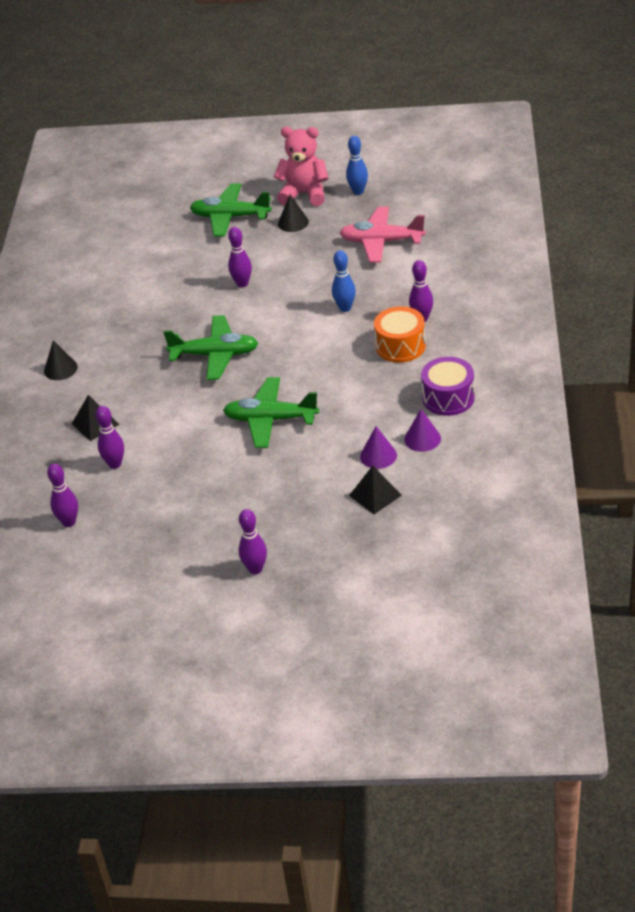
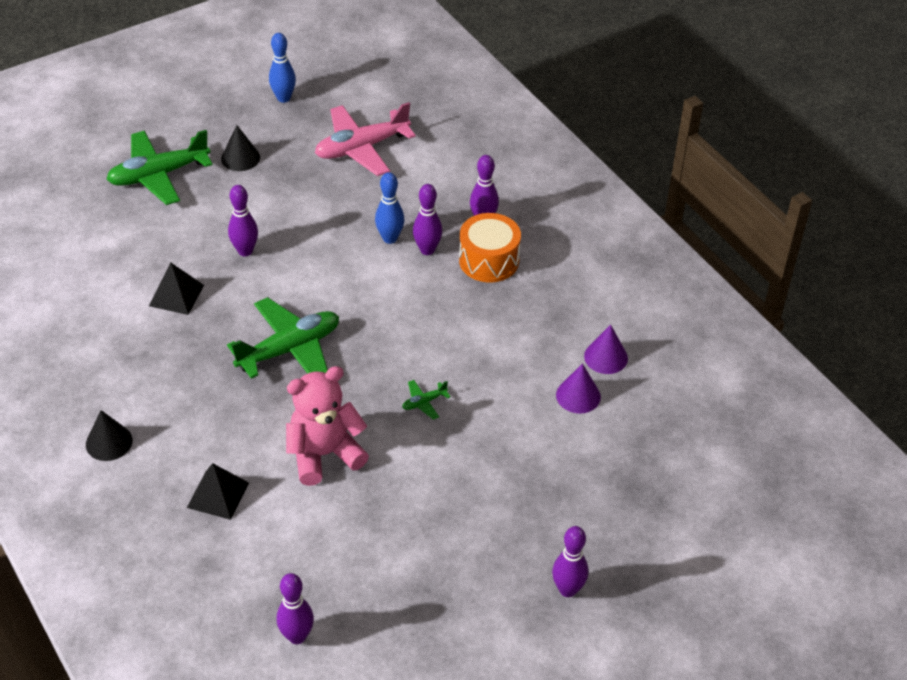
camera: 40 degrees left, 5 degrees up
purple bowling pin [95,406,124,469] -> purple bowling pin moved to [413,184,442,255]
green plane [223,377,319,448] -> green plane [402,380,451,420], size x0.42
pink teddy bear [274,127,329,206] -> pink teddy bear moved to [286,366,369,486]
black pyramid [349,466,402,514] -> black pyramid moved to [149,262,204,315]
purple drum [421,357,475,416] -> none

